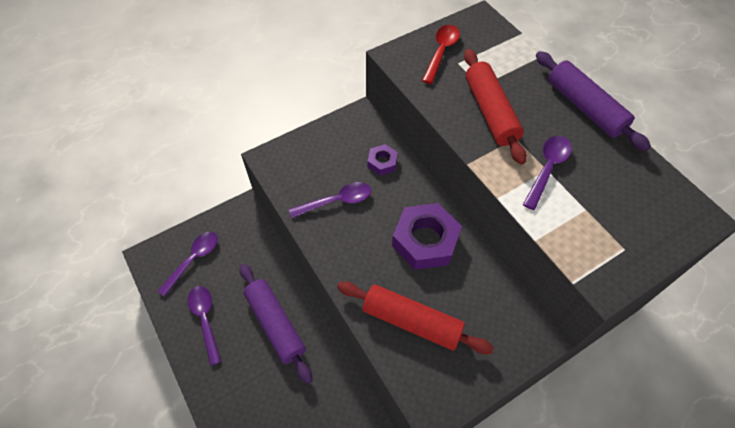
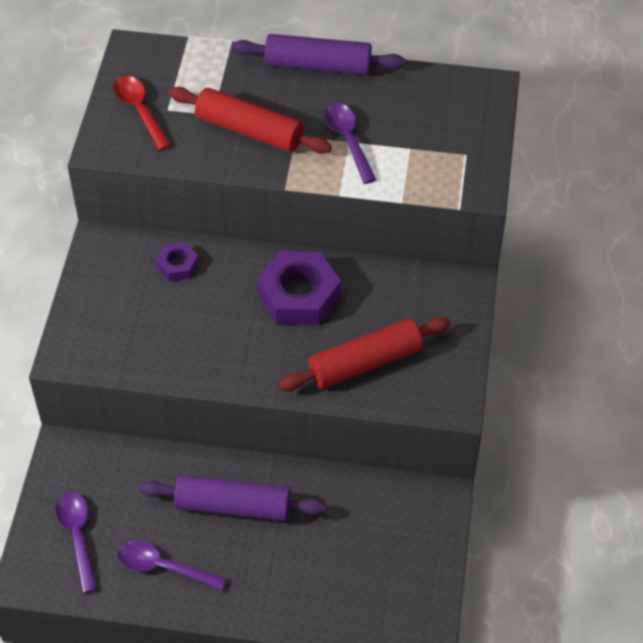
camera: 50 degrees left, 5 degrees down
purple spoon [289,182,371,218] -> none

